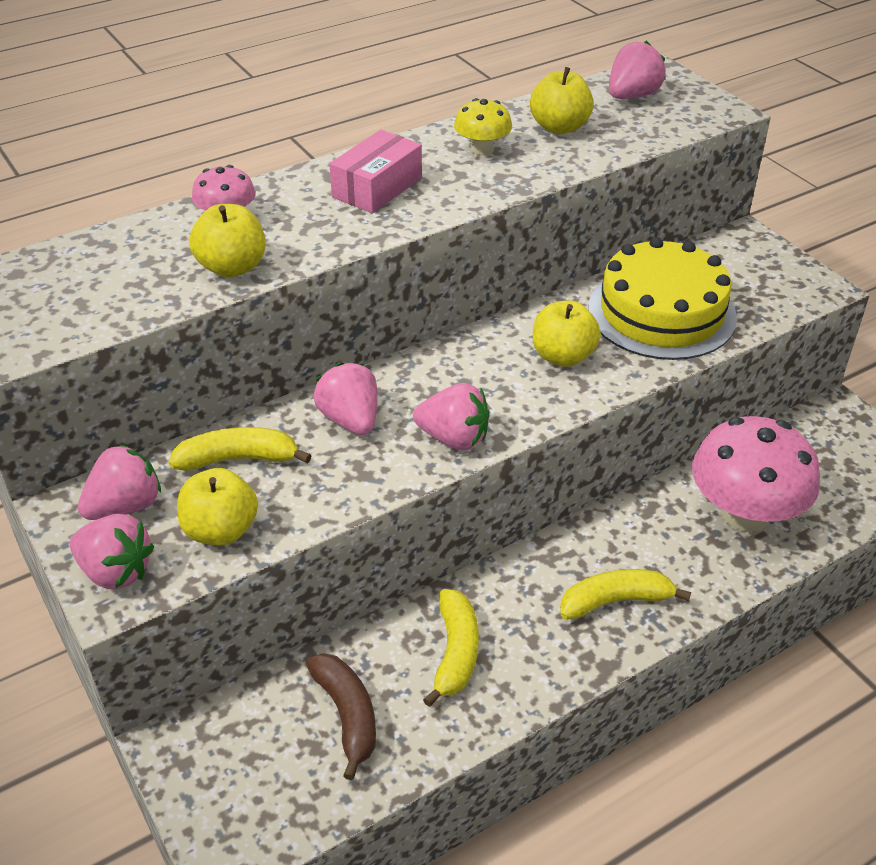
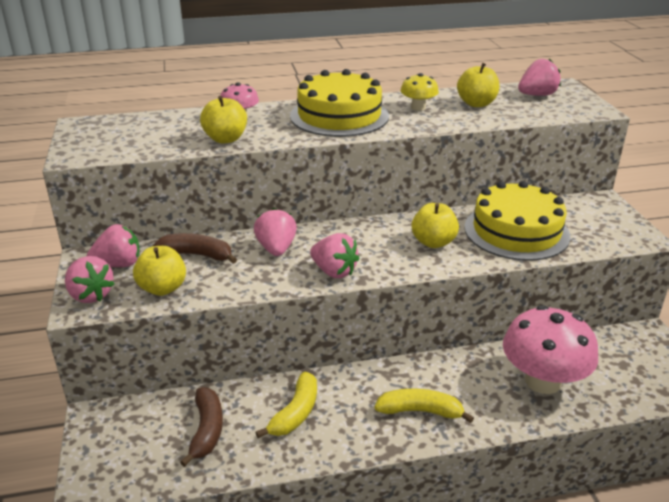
camera: 20 degrees right, 10 degrees down
yellow banana [169,427,312,471] -> brown banana [153,233,237,264]
pink box [329,130,422,213] -> yellow cake [290,69,389,137]

